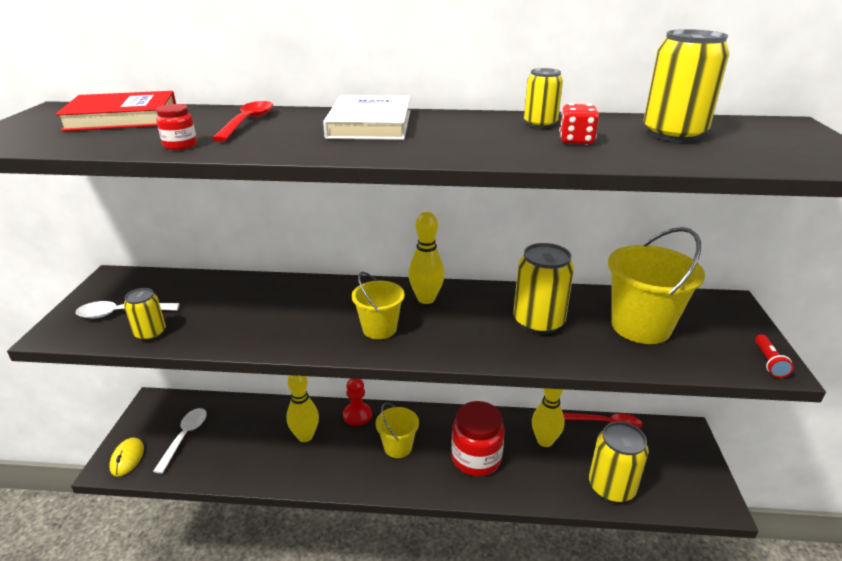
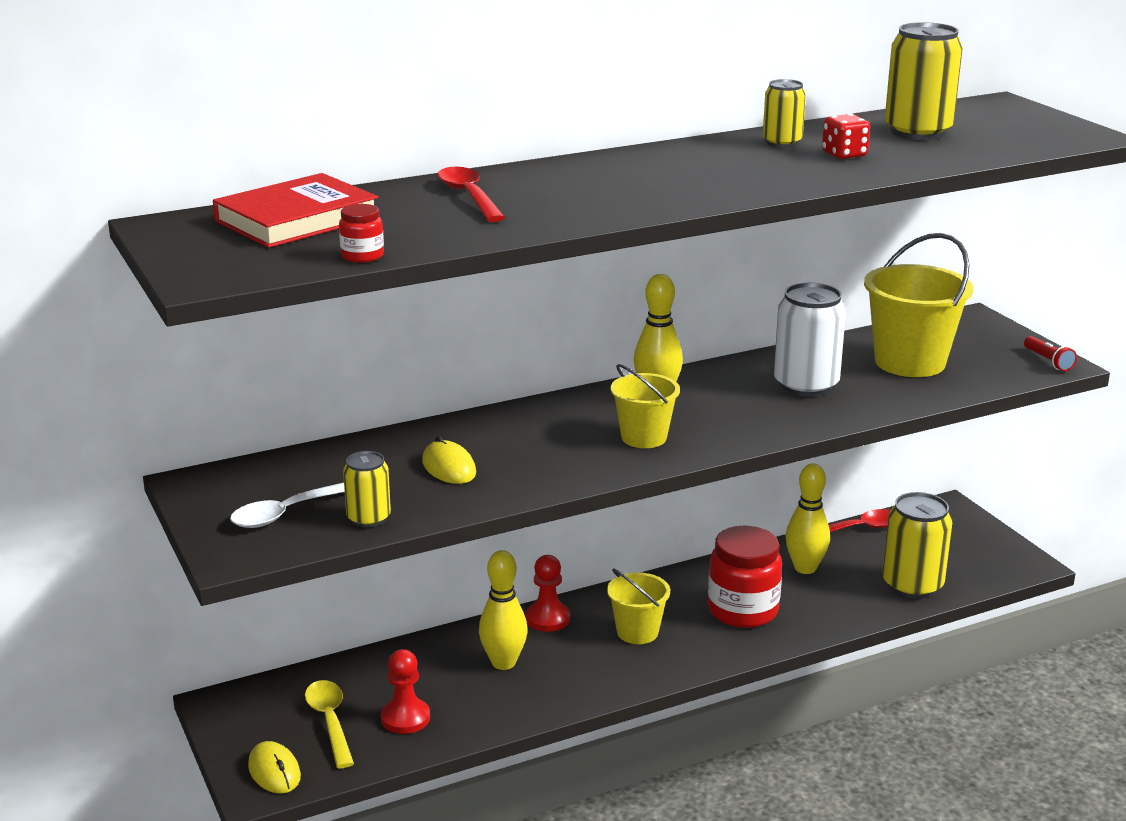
camera: 30 degrees left, 5 degrees down
white spoon [153,408,207,474] -> yellow spoon [305,680,354,768]
red jar [156,104,197,150] -> red jar moved to [339,204,384,263]
white book [323,95,410,140] -> none
yellow can [513,243,574,335] -> white can [774,283,846,397]
none -> red pawn [381,649,430,734]
none -> yellow mouse [422,436,476,484]

